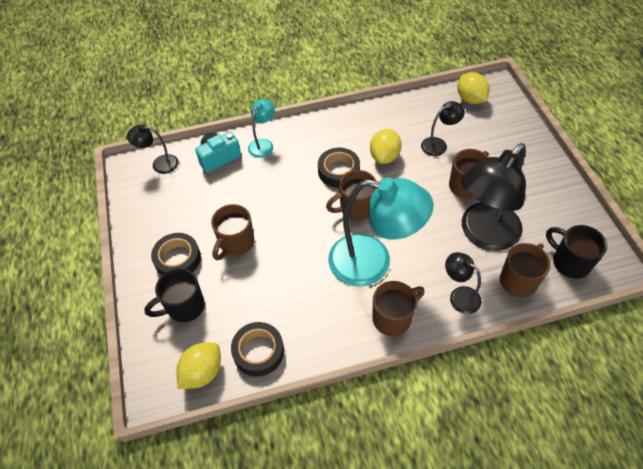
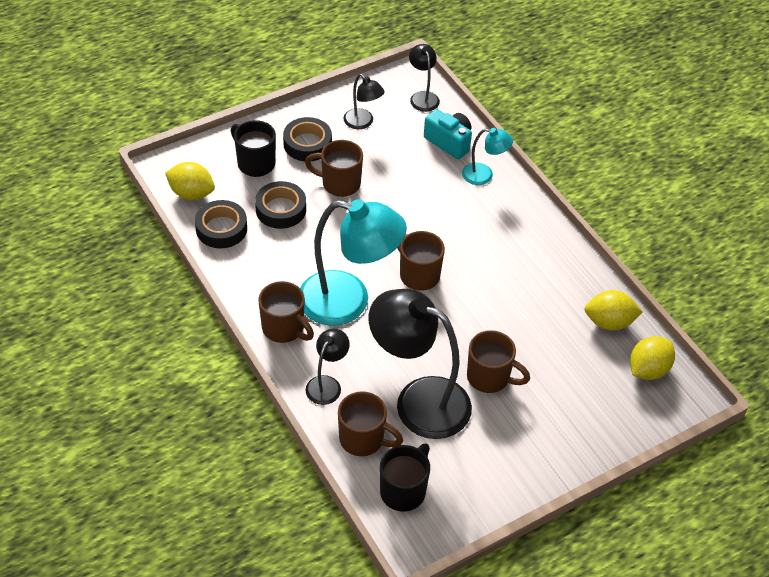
camera: 70 degrees right, 5 degrees down
black tape [318,148,360,188] -> black tape moved to [255,181,306,229]
turquoise lamp [328,177,433,287] -> turquoise lamp turned 75 degrees counterclockwise [300,199,407,326]
yellow lemon [370,129,402,164] -> yellow lemon moved to [585,290,643,331]
black lamp [421,101,465,156] -> black lamp moved to [344,74,385,129]

